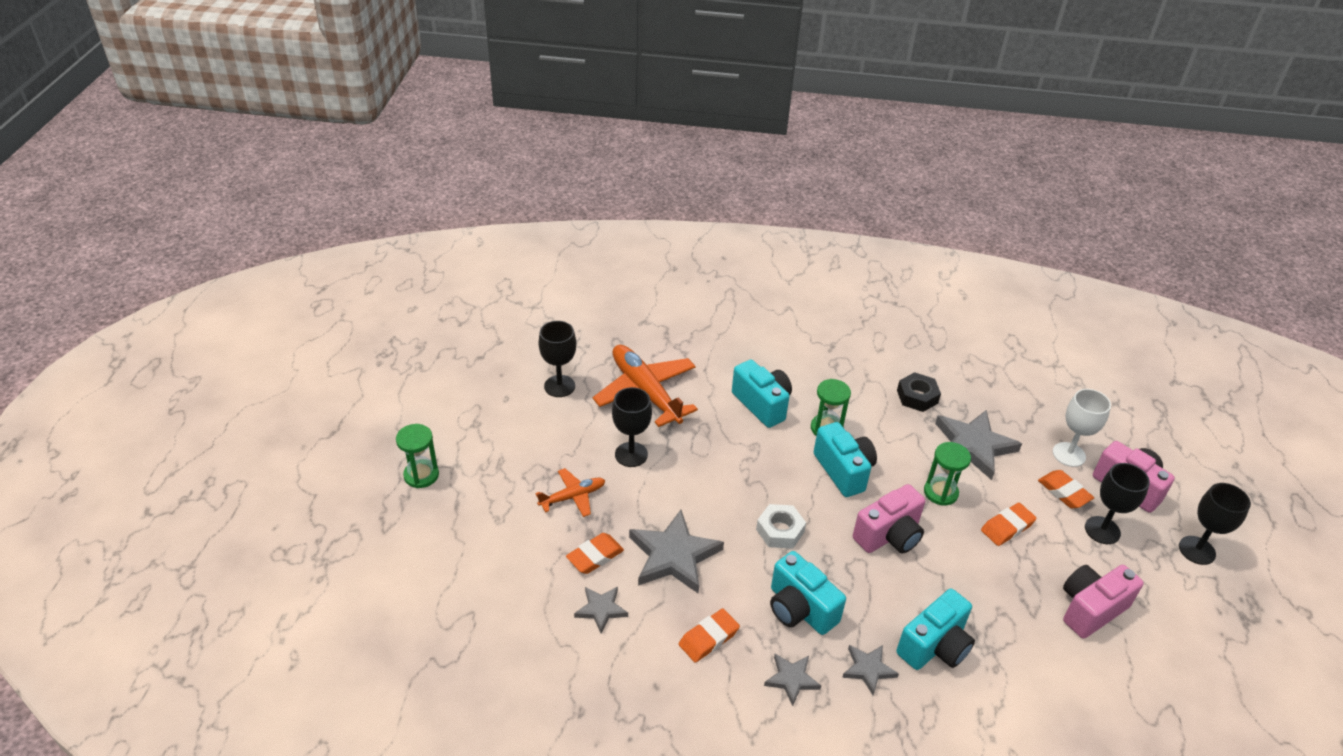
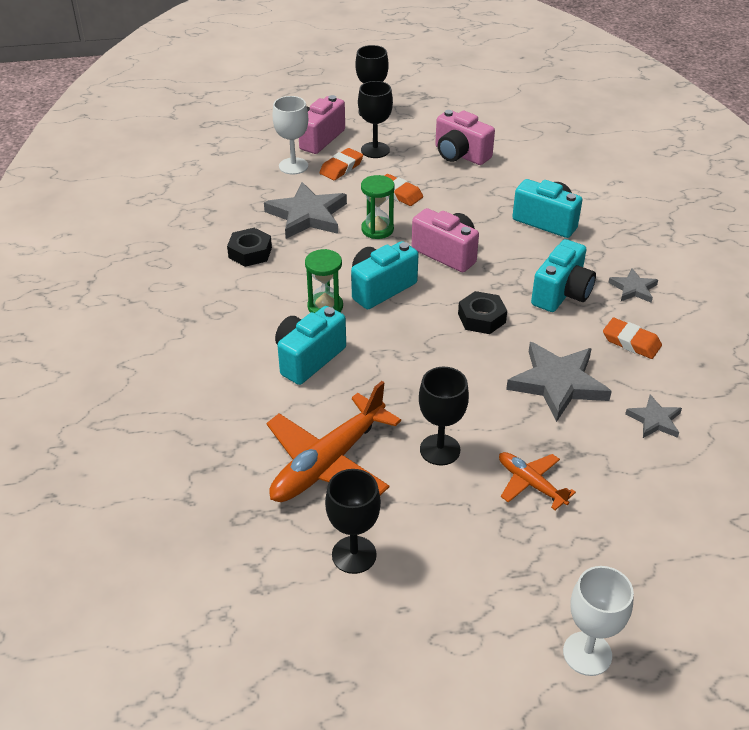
camera: 105 degrees left, 0 degrees up
green hourglass [396,424,439,488] -> white goblet [563,566,634,676]
orange eraser [566,533,624,574] -> none
white nut [756,504,806,549] -> black nut [458,291,507,334]
grey star [842,645,899,695] -> none

